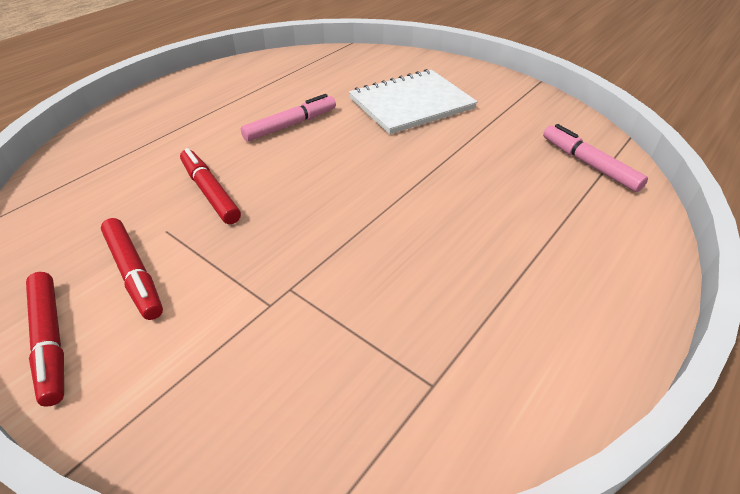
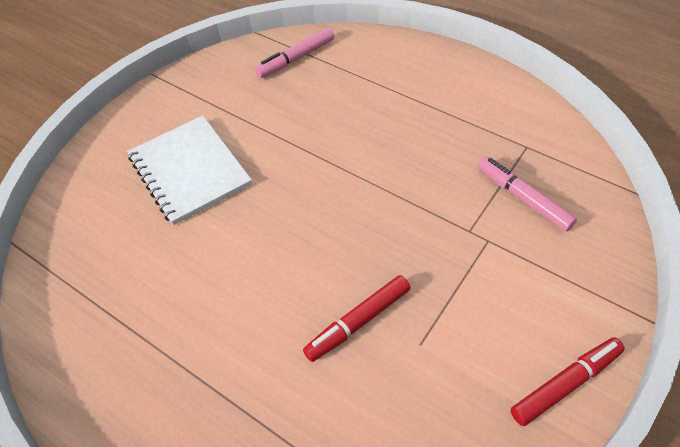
camera: 90 degrees left, 10 degrees up
red marker [101,218,163,320] -> none
pink marker [241,94,336,142] -> pink marker moved to [478,157,577,232]

